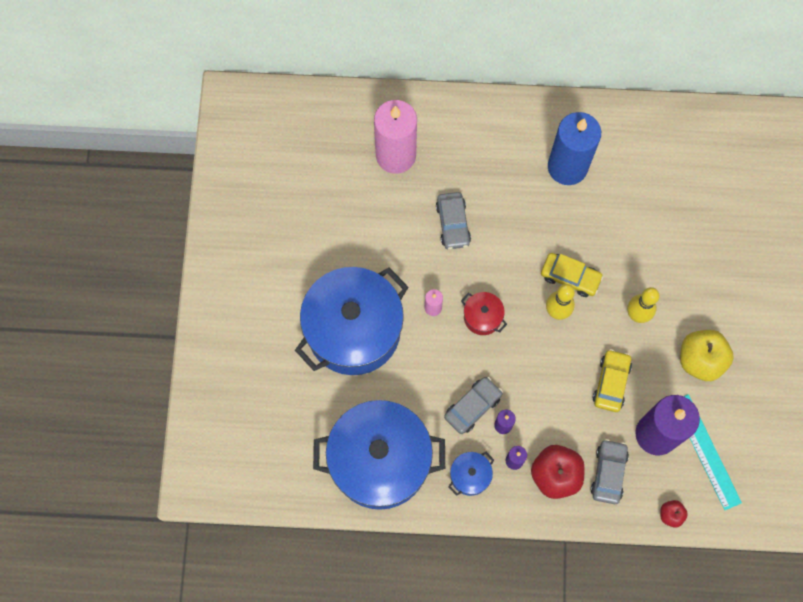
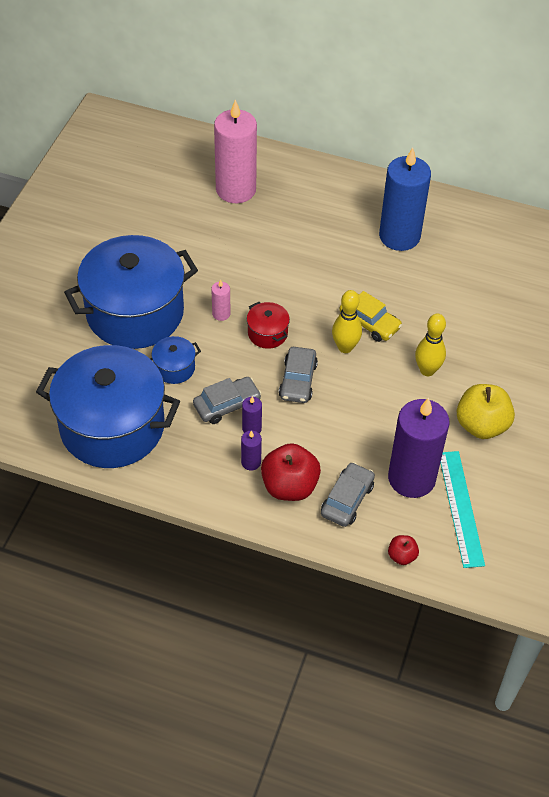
camera: 15 degrees right, 20 degrees down
grey car [436,192,471,249] -> grey car moved to [279,347,318,403]
blue pot [449,452,494,496] -> blue pot moved to [150,336,201,384]
yellow car [593,349,632,412] -> none

